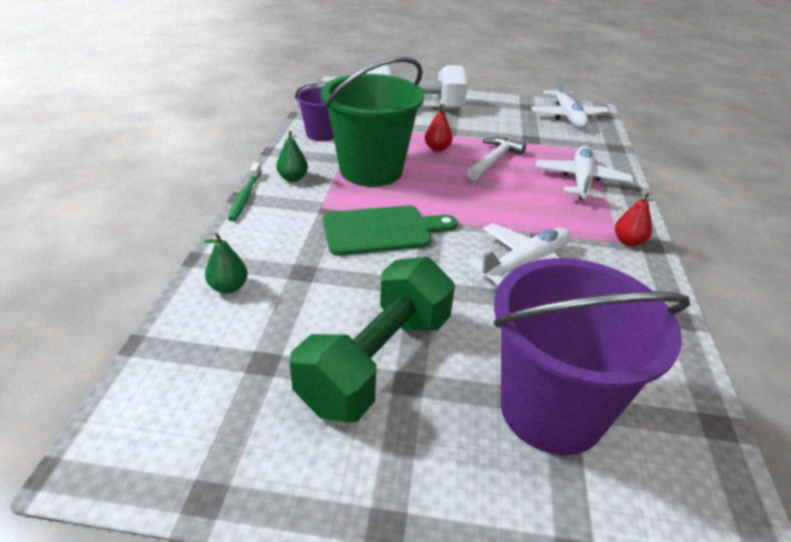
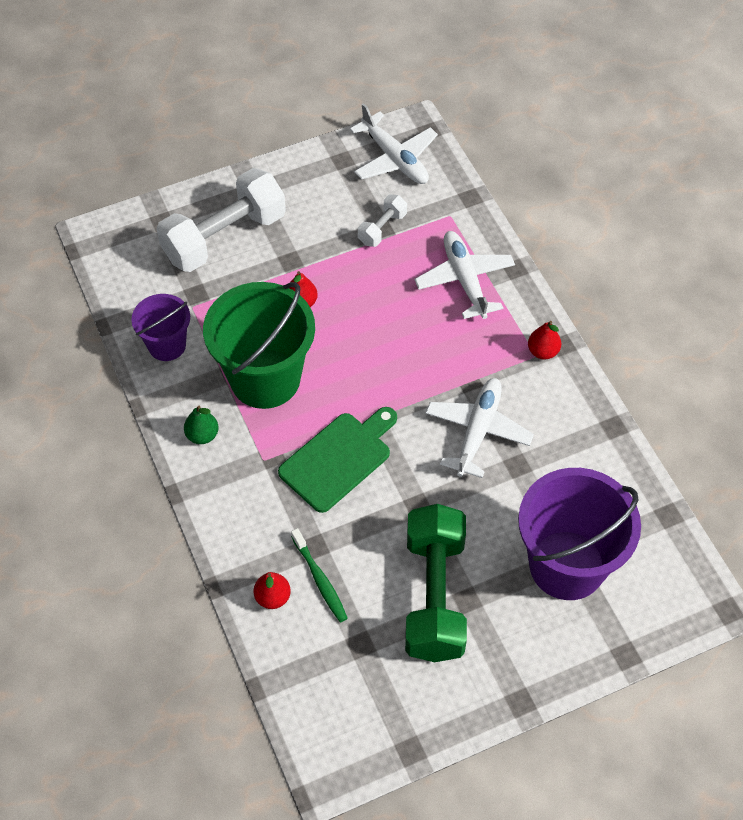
camera: 30 degrees left, 20 degrees up
green pear [204,233,248,294] -> red pear [254,572,291,609]
green toothbrush [228,162,261,221] -> green toothbrush moved to [291,528,348,623]
white hammer [467,137,526,181] -> none
none -> white dumbbell [358,194,407,247]

